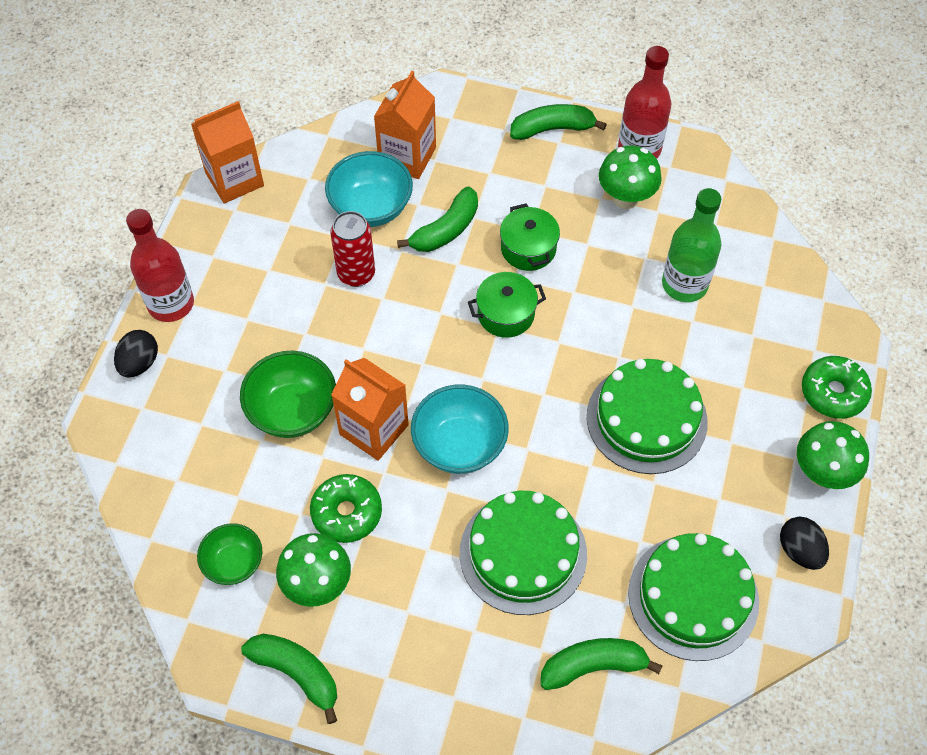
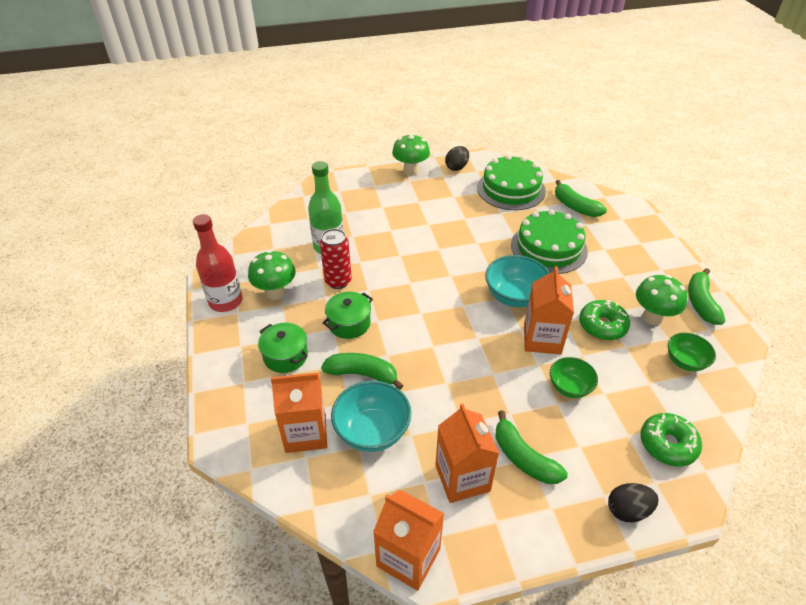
camera: 120 degrees left, 15 degrees down
red bottle [126,209,194,322] -> none
green bowl [240,351,336,438] -> green bowl [550,357,598,398], size x0.64
red can [330,211,375,287] -> red can moved to [320,228,352,289]
green pot [468,272,546,338] -> green pot moved to [258,323,308,373]
green banana [510,104,607,140] -> green banana moved to [496,410,568,484]
green cake [587,359,708,474] -> none
green donut [802,356,872,419] -> green donut moved to [640,413,702,467]
none -> orange carton [435,403,499,503]

